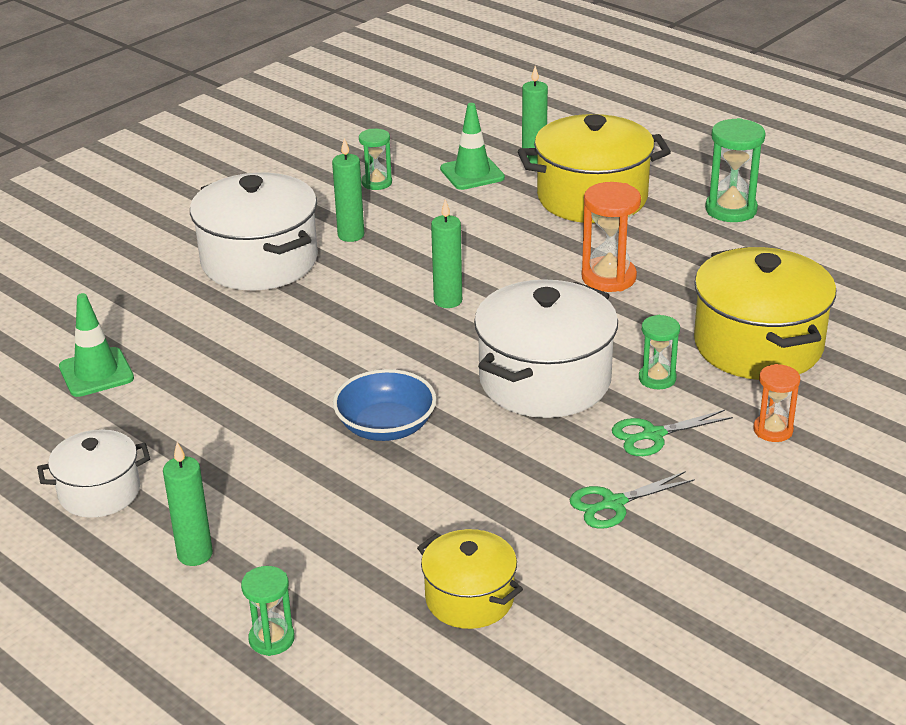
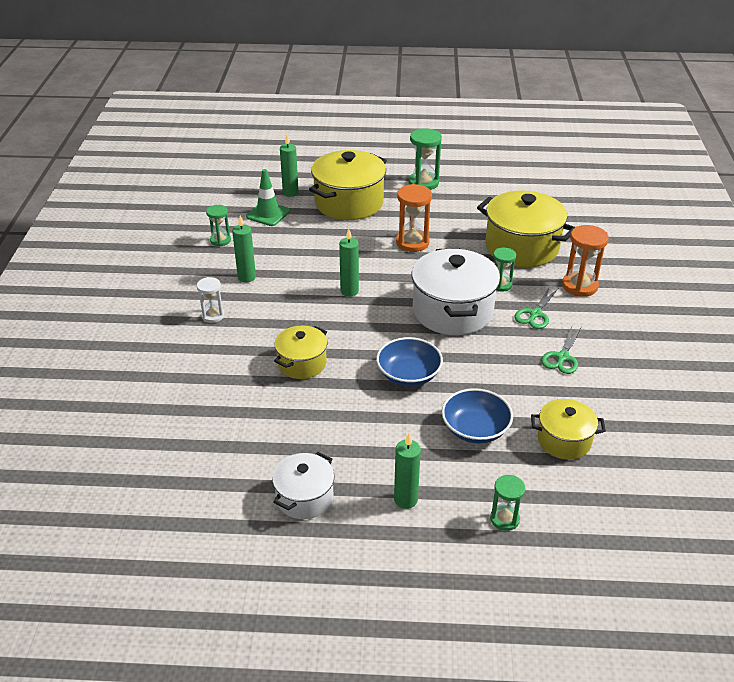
camera: 40 degrees left, 5 degrees up
green traffic cone [59,293,134,397] -> none
white pot [190,173,318,290] -> white hourglass [197,277,225,323]
orange hourglass [753,364,800,442] -> orange hourglass [562,225,609,297], size x1.61
none -> yellow pot [274,326,327,379]
none -> blue bowl [442,388,513,444]

